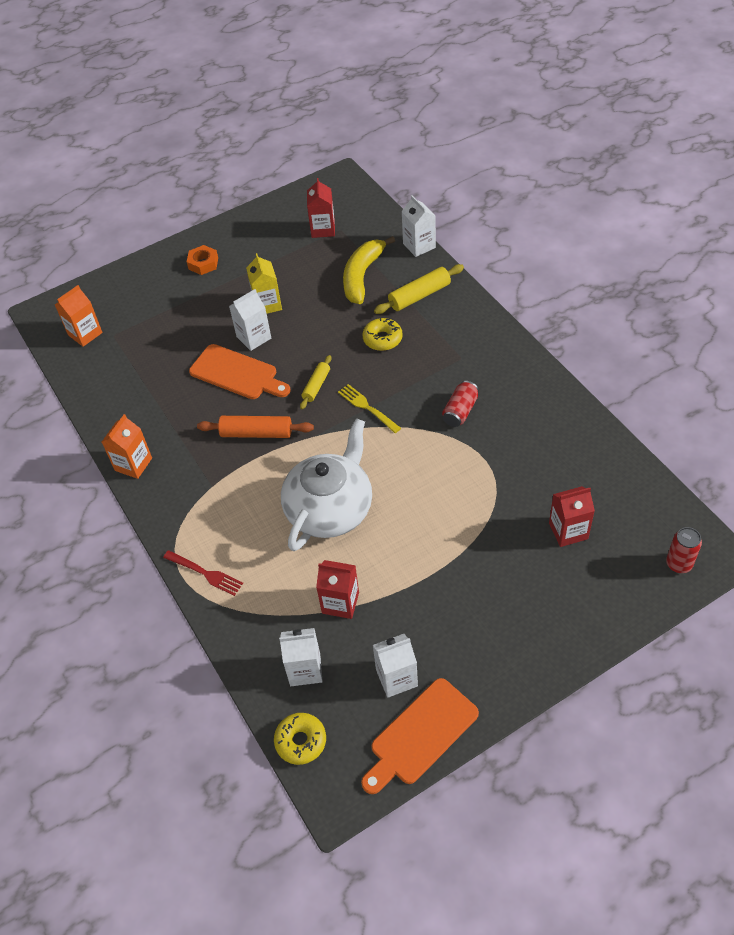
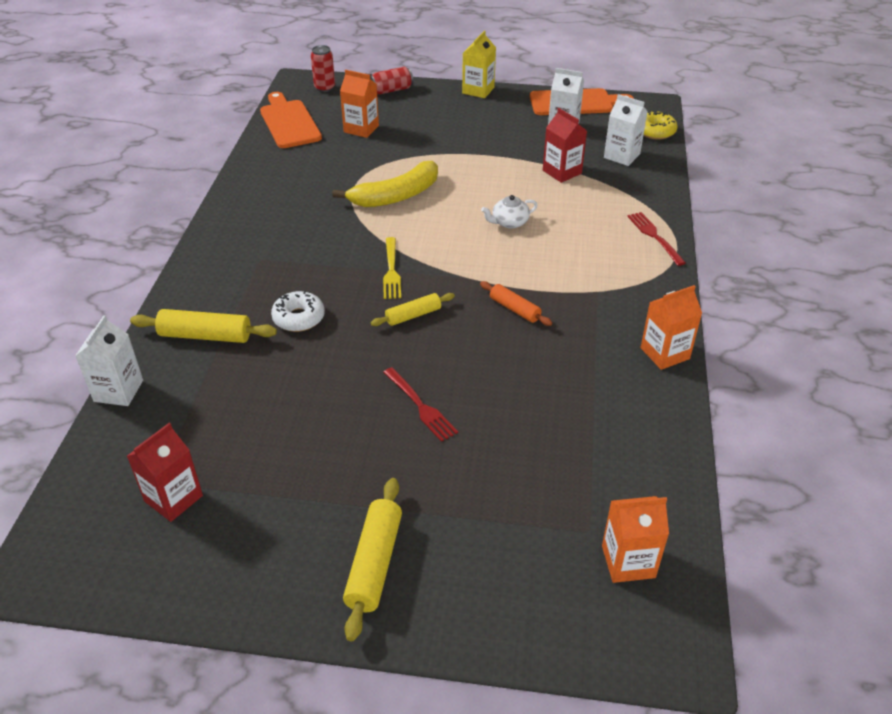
camera: 145 degrees left, 10 degrees down
orange nut [187,245,218,275] -> yellow rolling pin [343,478,402,641]
orange cutting board [189,344,291,399] -> orange cutting board moved to [260,92,322,148]
orange rolling pin [197,416,314,438] -> orange rolling pin [480,281,552,326], size x0.64
white carton [229,289,271,351] -> red fork [383,367,458,442]
yellow carton [246,253,282,314] -> yellow carton moved to [462,31,496,98]
white teapot [281,418,372,551] -> white teapot [481,195,538,229], size x0.40
yellow banana [343,236,395,304] -> yellow banana moved to [332,161,438,207]
yellow donut [362,318,403,351] -> white donut [271,290,325,332]
red can [442,381,479,427] -> red can moved to [370,67,413,95]
red carton [549,486,595,547] -> orange carton [340,70,379,138]

